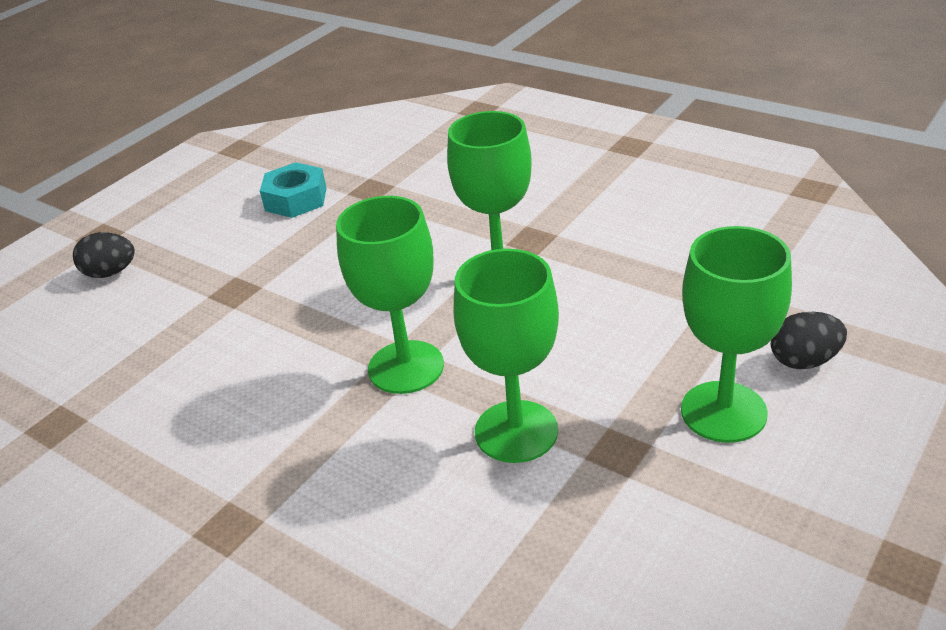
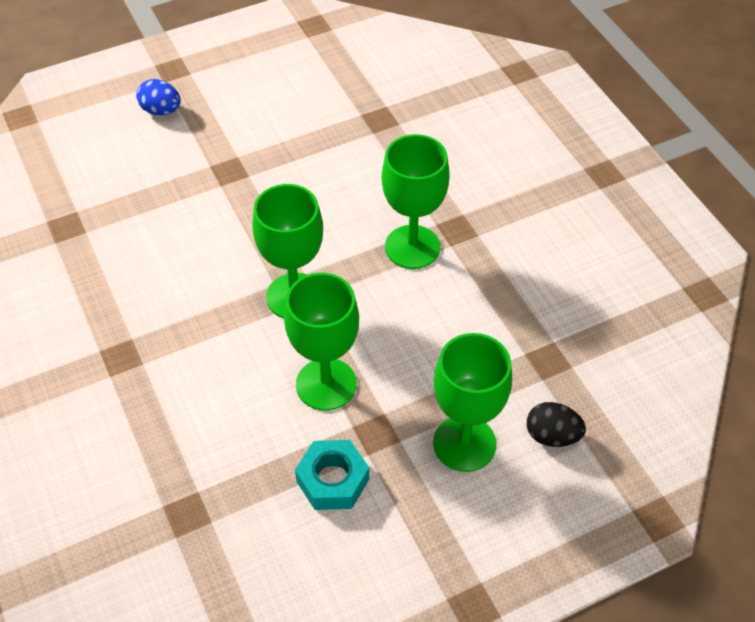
camera: 25 degrees right, 15 degrees up
black egg [73,232,135,278] -> blue egg [136,79,181,115]
turquoise nut [260,162,327,218] -> turquoise nut moved to [295,440,369,510]

